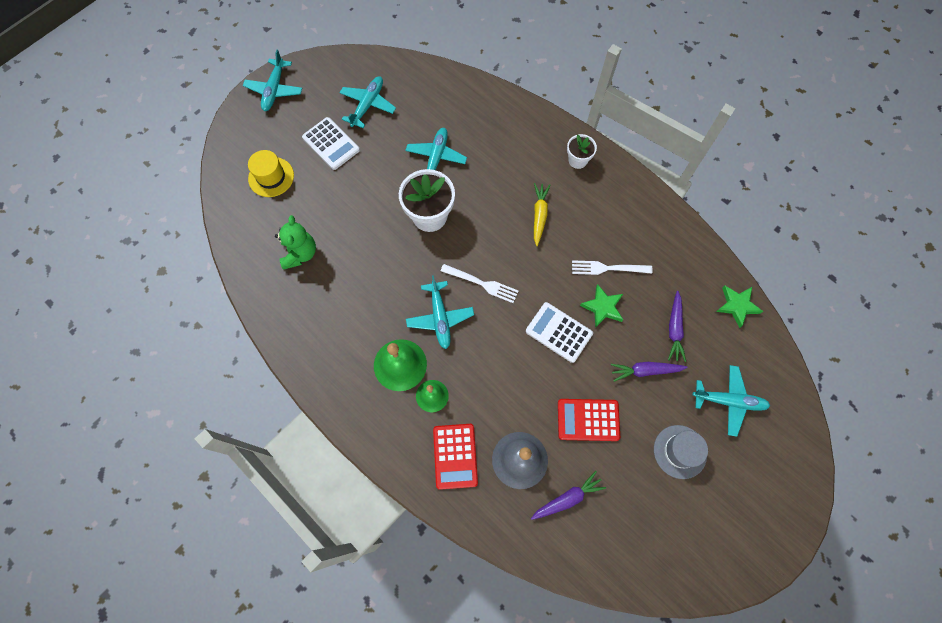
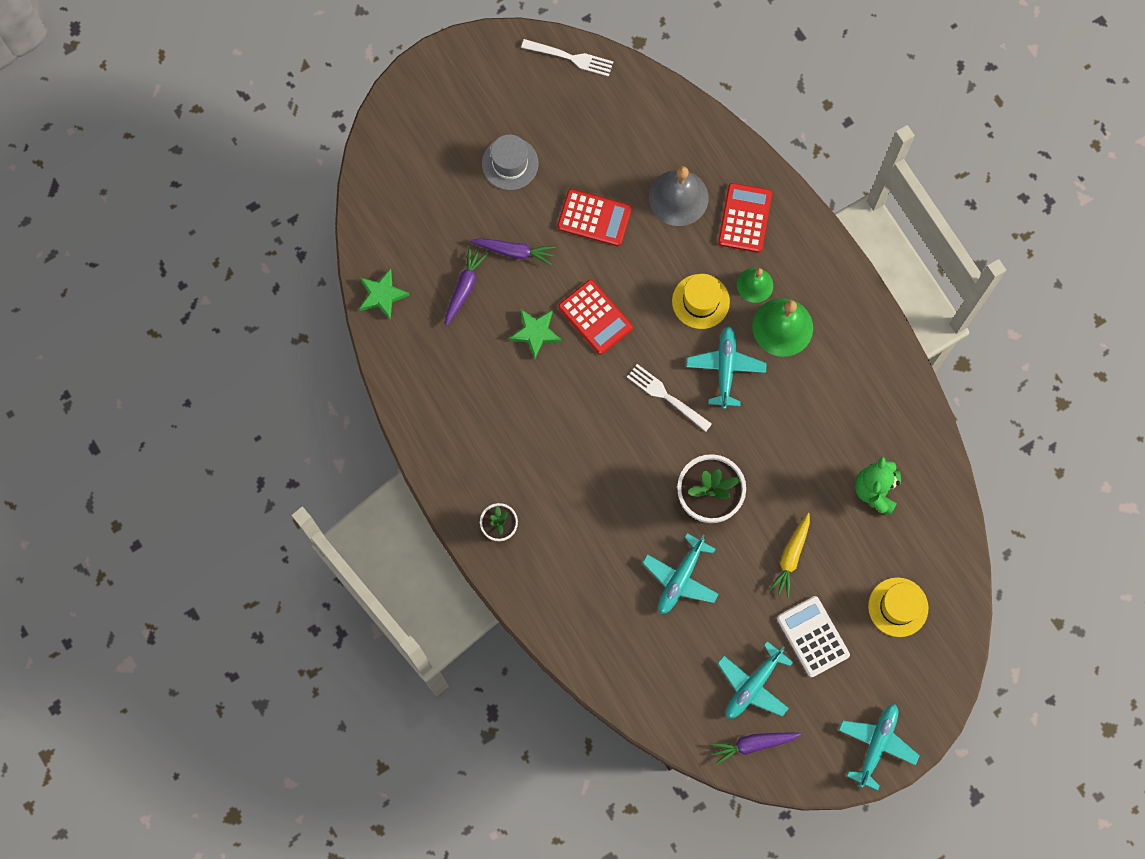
camera: 165 degrees left, 5 degrees up
white calculator [526,302,593,363] -> red calculator [558,280,633,355]
purple carrot [531,471,606,520] -> purple carrot moved to [710,732,801,765]
yellow carrot [534,183,550,246] -> yellow carrot moved to [769,513,810,598]
white fork [572,260,653,275] -> white fork moved to [521,39,613,77]
turquoise plane [693,365,770,437] -> none
none -> yellow hat [672,274,730,329]

